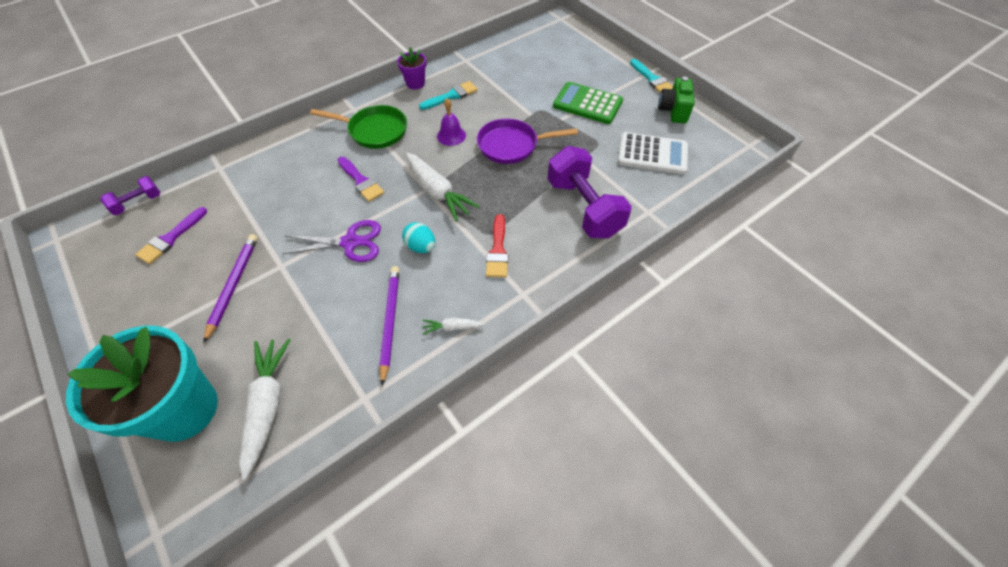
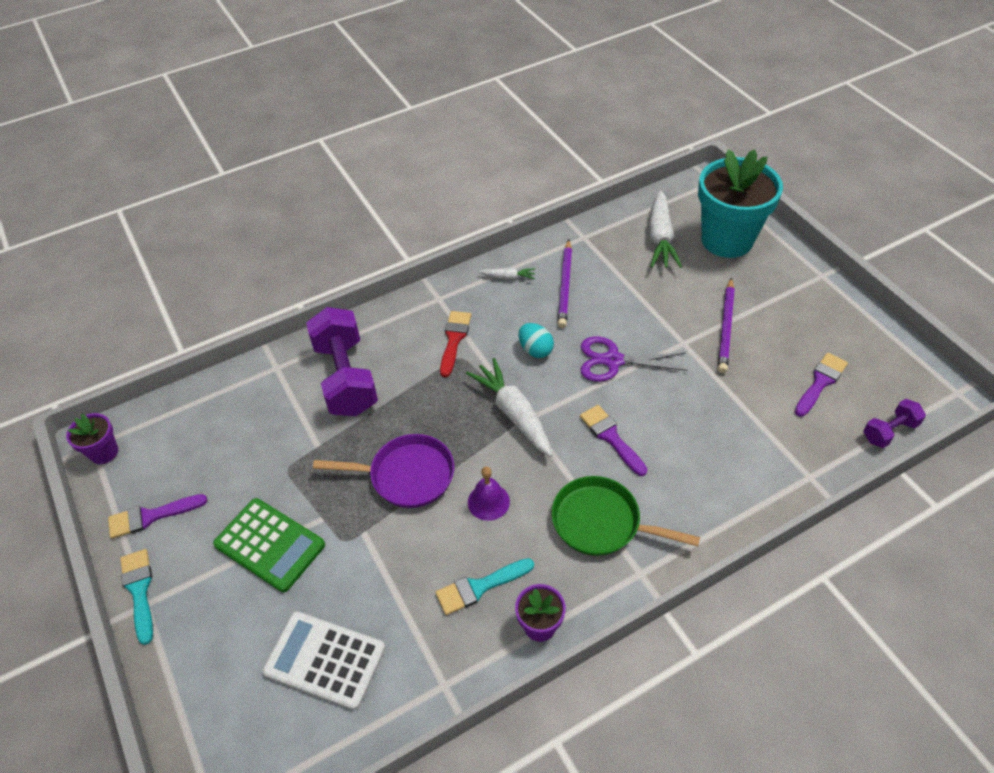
camera: 170 degrees left, 5 degrees down
white calculator [618,132,688,174] -> white calculator moved to [262,611,386,710]
green camera [658,76,695,123] -> purple brush [108,494,207,539]
none -> purple flower pot [66,413,118,464]

